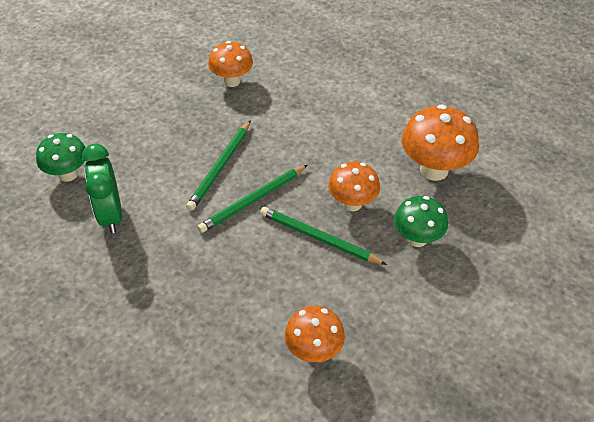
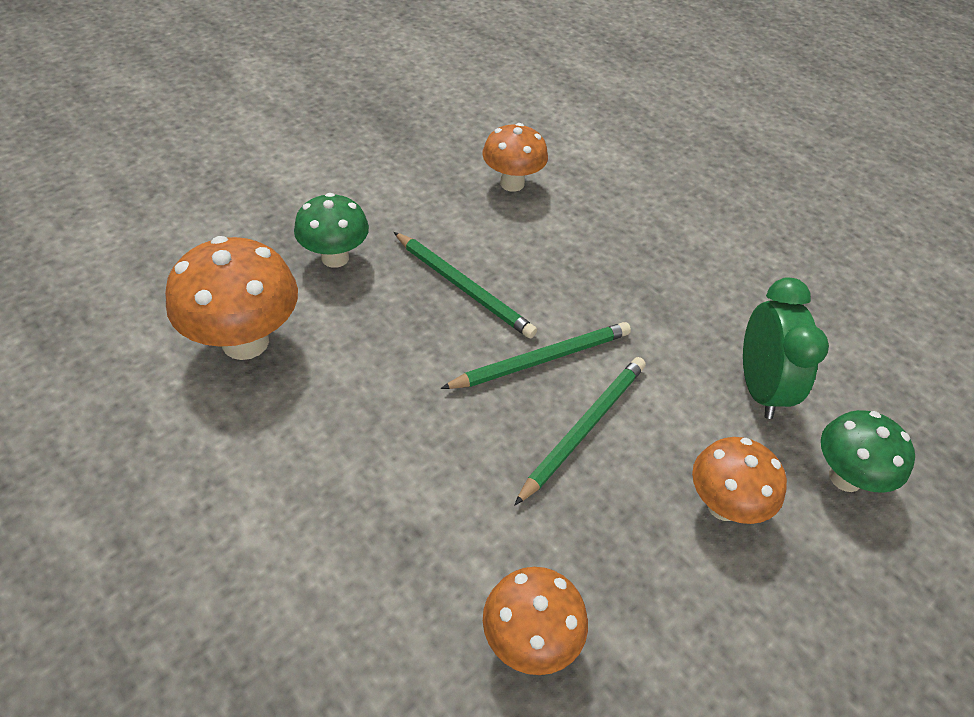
camera: 170 degrees left, 0 degrees up
orange mushroom [329,161,380,211] -> orange mushroom moved to [692,437,787,524]

